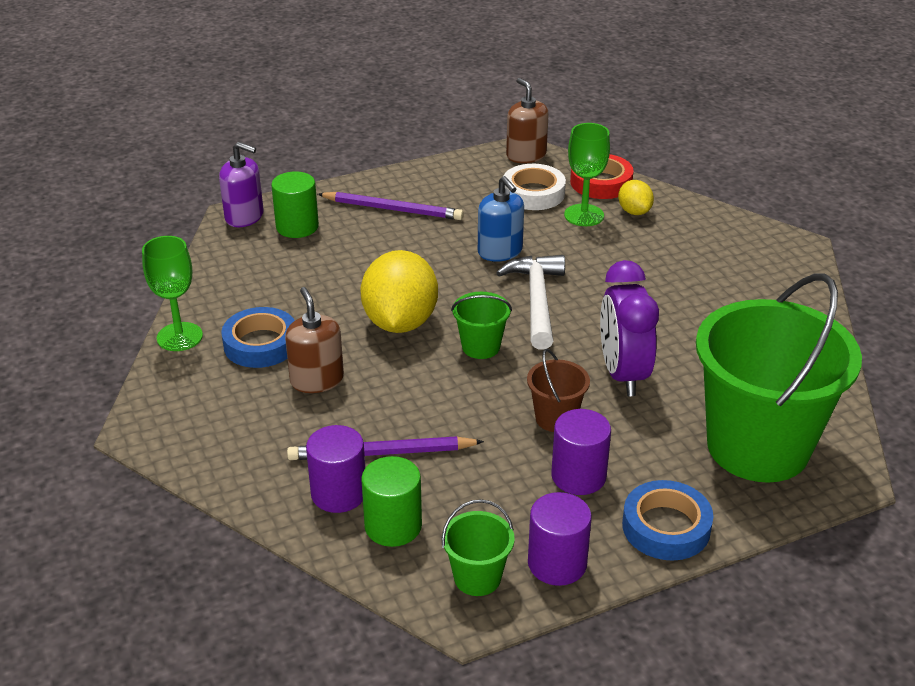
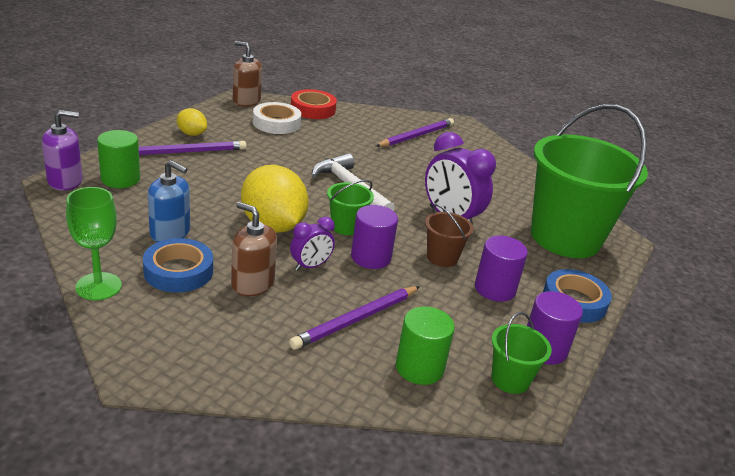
camera: 40 degrees left, 5 degrees down
purple cylinder [306,425,365,513] -> purple cylinder moved to [351,205,398,269]
blue soap dispenser [478,176,524,262] -> blue soap dispenser moved to [148,160,190,242]
green goblet [564,123,610,226] -> none
yellow lemon [618,180,654,215] -> yellow lemon moved to [177,108,207,136]
none -> purple clock [290,217,335,271]
none -> purple pencil [376,118,454,147]

